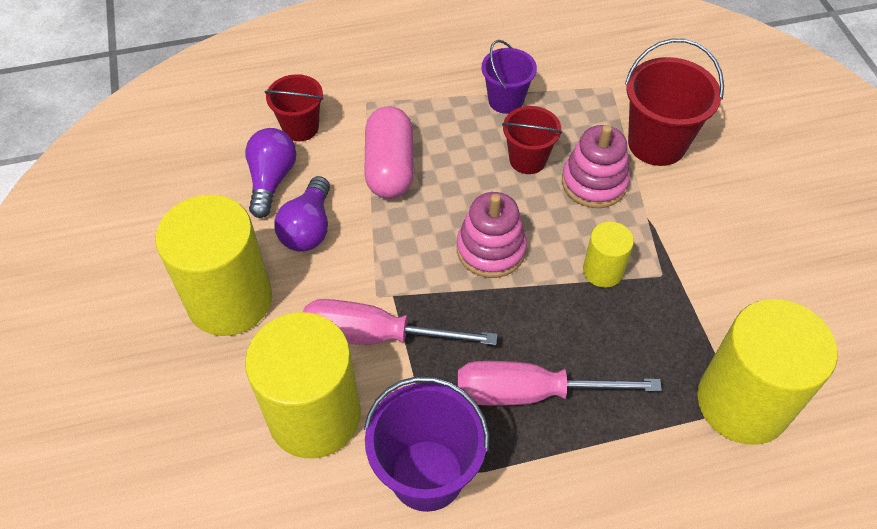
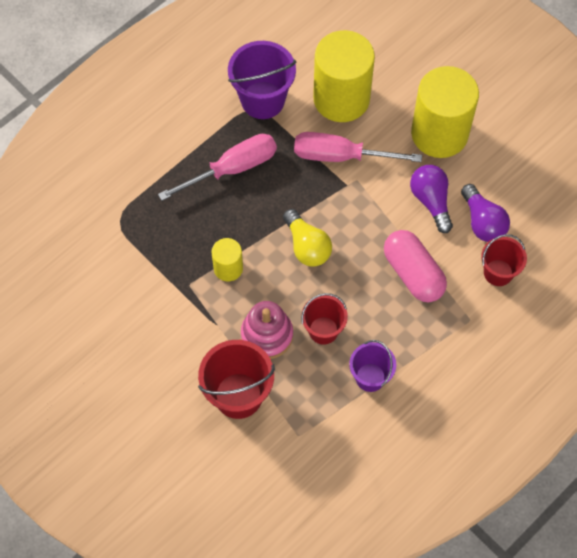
camera: 150 degrees right, 10 degrees up
pink screwdriver [303,299,497,345] -> pink screwdriver turned 150 degrees counterclockwise [294,132,422,162]
pink stacking toy [457,192,527,278] -> yellow light bulb [283,209,332,267]
yellow cylinder [697,299,837,445] -> none

